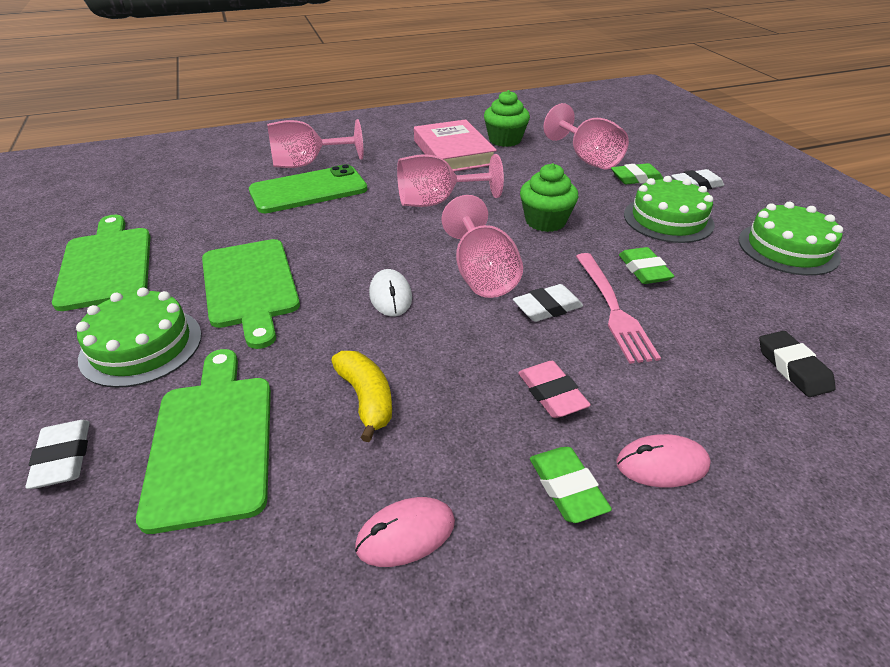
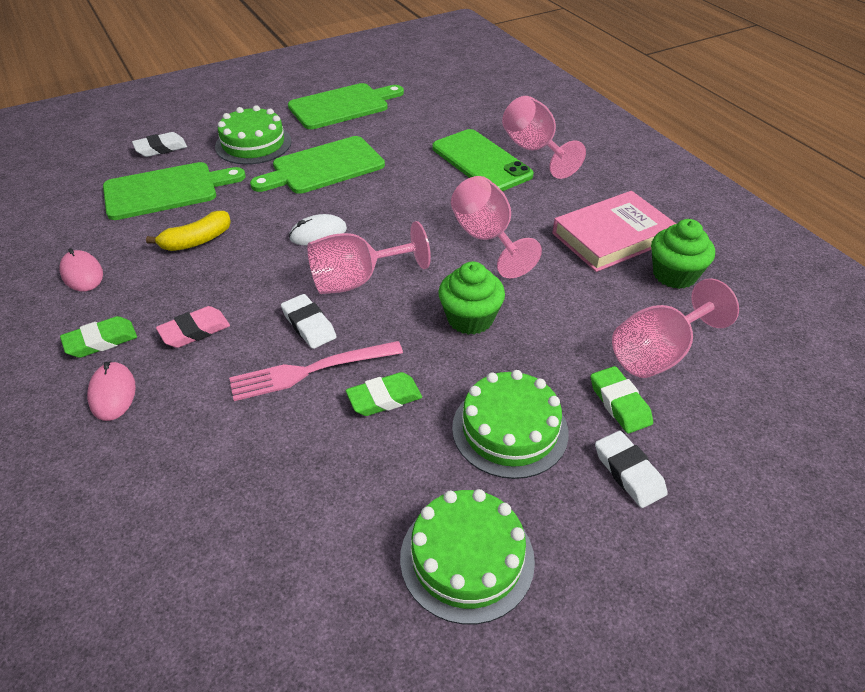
camera: 80 degrees right, 5 degrees up
black eraser [759,331,836,397] -> none

